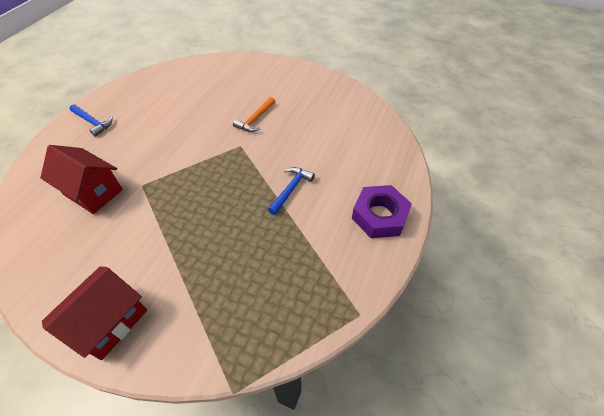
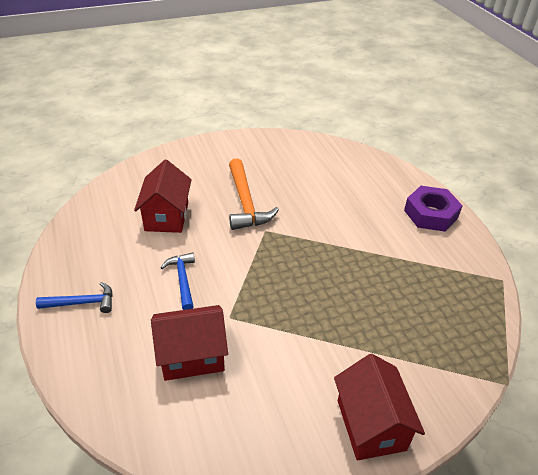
camera: 45 degrees left, 10 degrees down
orange hammer [233,97,275,132] -> orange hammer [229,158,279,230], size x1.64
blue hammer [268,167,315,215] -> blue hammer moved to [160,252,195,310]
none -> red house [134,160,192,233]

